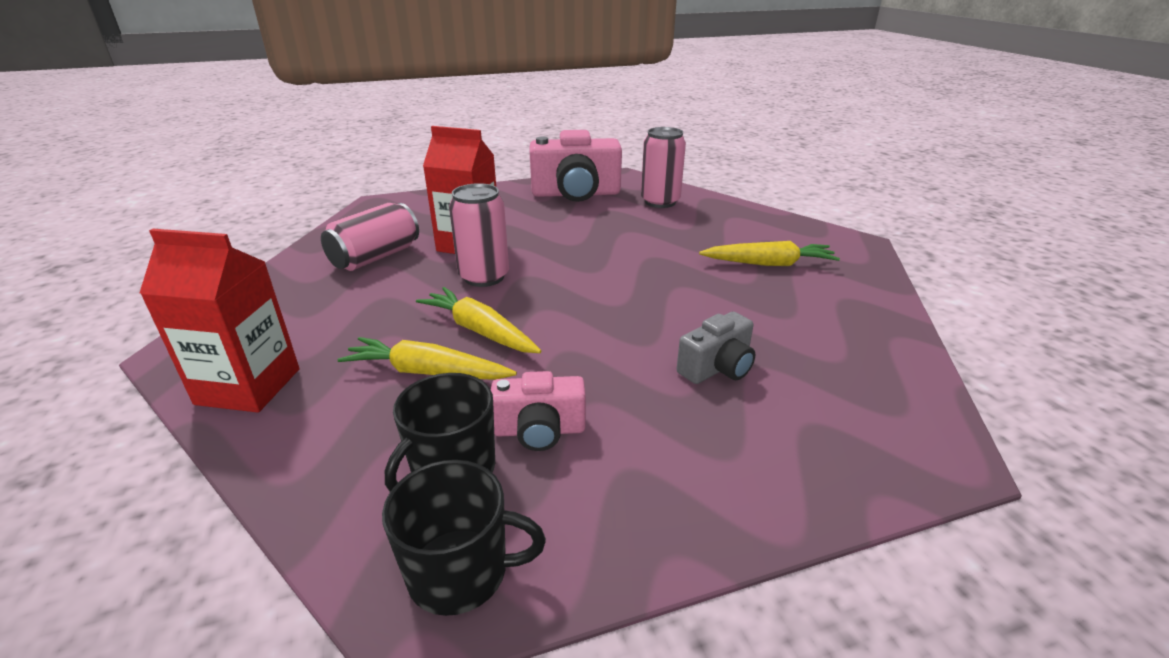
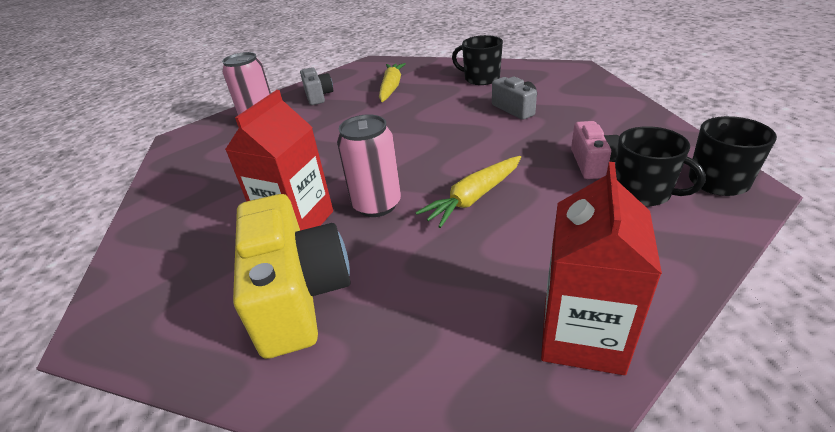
camera: 80 degrees left, 5 degrees up
pink can [321,203,419,271] -> yellow camera [233,194,351,359]
yellow carrot [337,337,517,380] -> none
pink camera [530,130,622,202] -> none
none -> grey camera [300,67,333,105]
none -> black mug [452,35,503,85]

